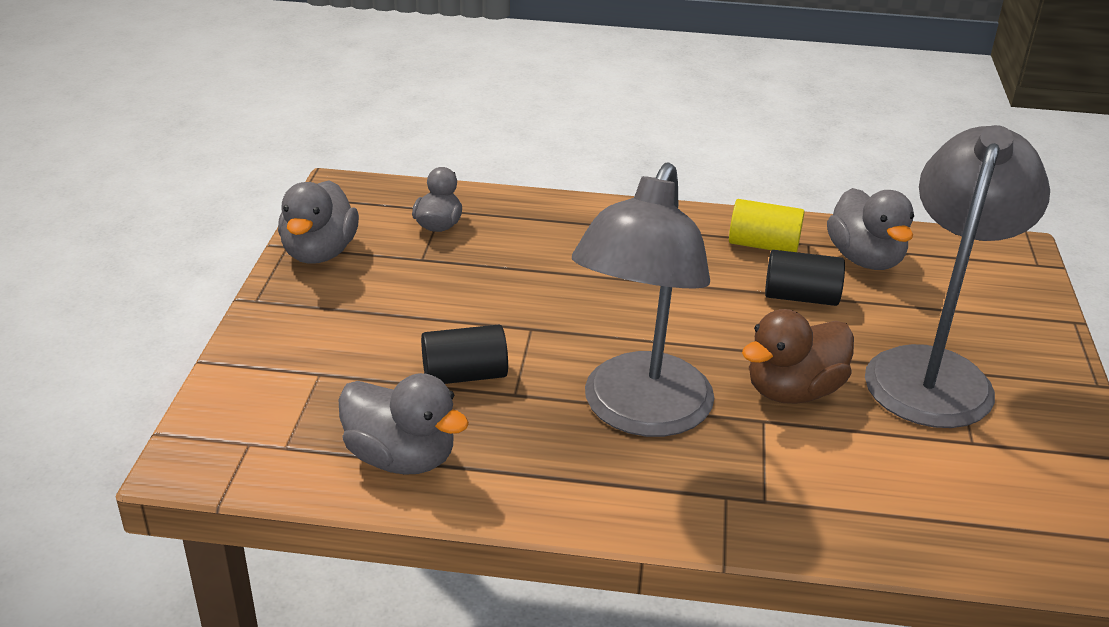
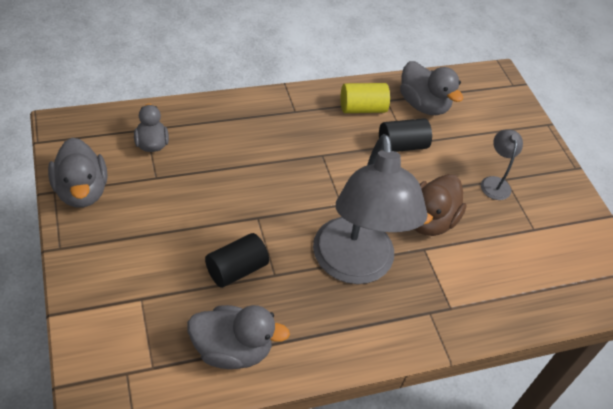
camera: 30 degrees left, 15 degrees up
grey lamp [865,125,1050,428] -> grey lamp [481,129,523,200], size x0.42

